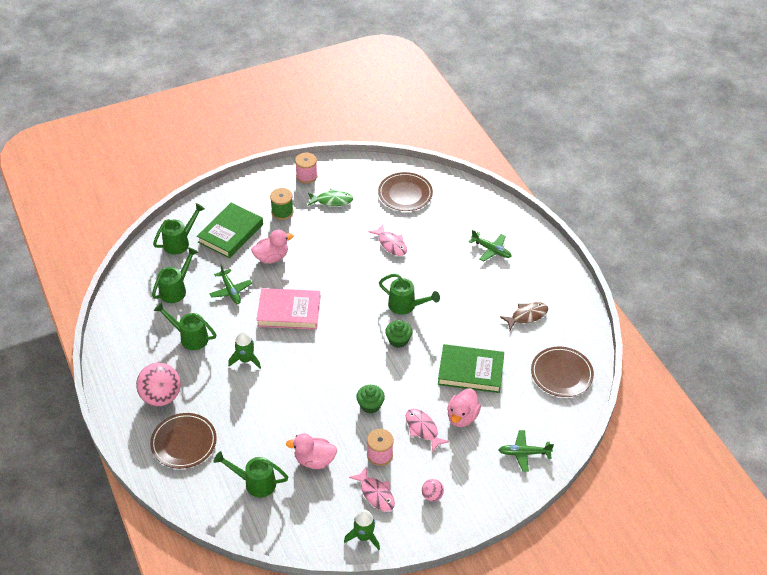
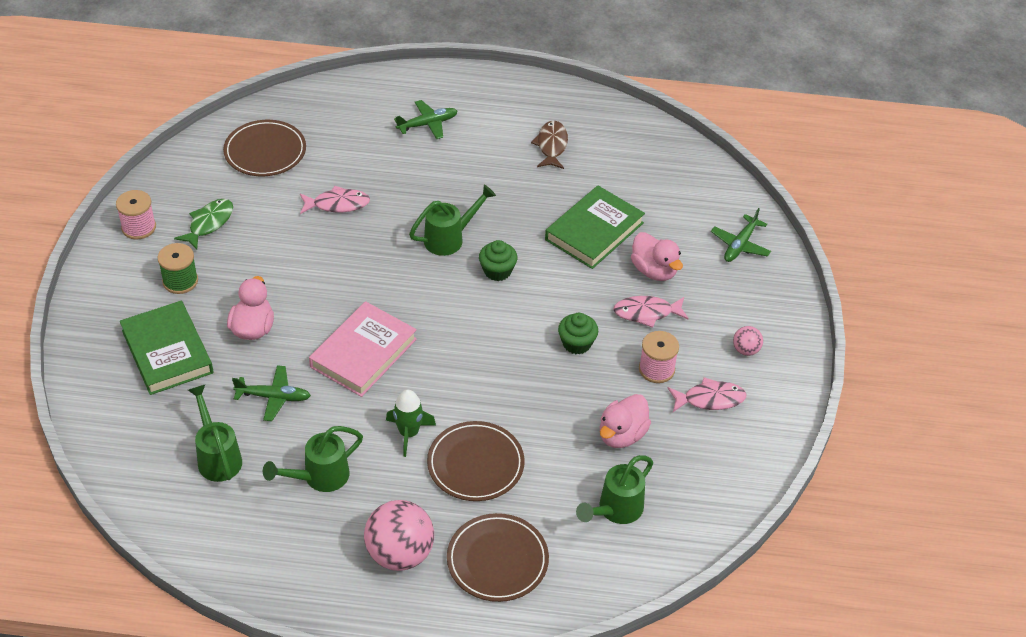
camera: 60 degrees left, 0 degrees up
green watering can [153,203,205,255] -> none
green rocket [344,510,380,550] -> none
brown plate [531,347,594,397] -> brown plate moved to [427,421,525,501]

